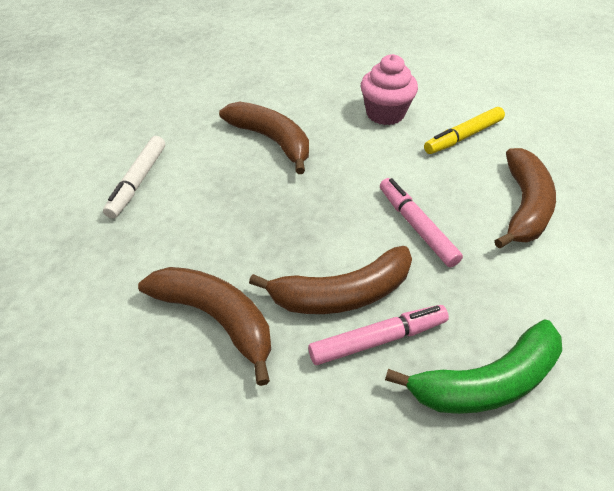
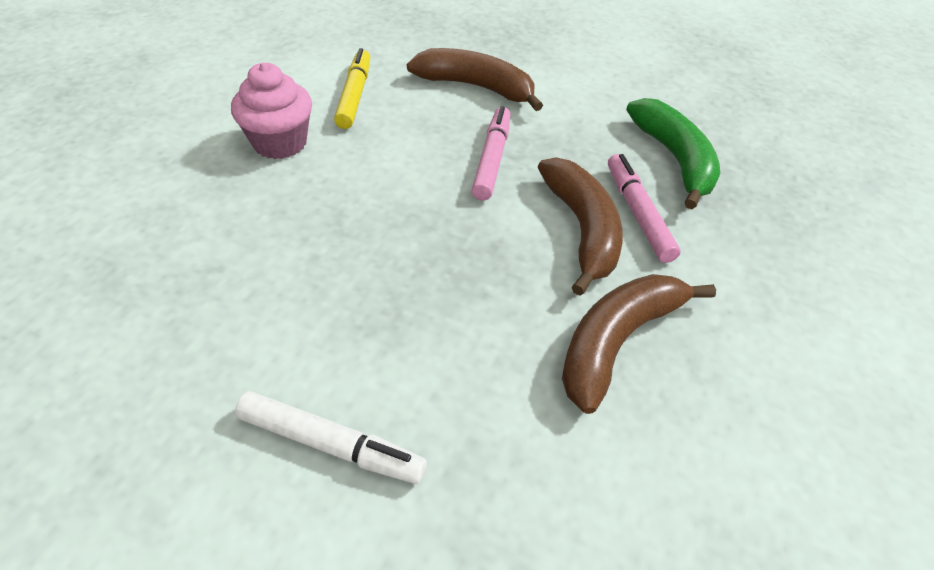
camera: 85 degrees left, 0 degrees up
brown banana [219,101,309,174] -> none
pink marker [380,178,463,267] -> pink marker turned 120 degrees clockwise [472,106,511,200]
yellow marker [424,107,505,154] -> yellow marker turned 150 degrees counterclockwise [334,48,370,129]

